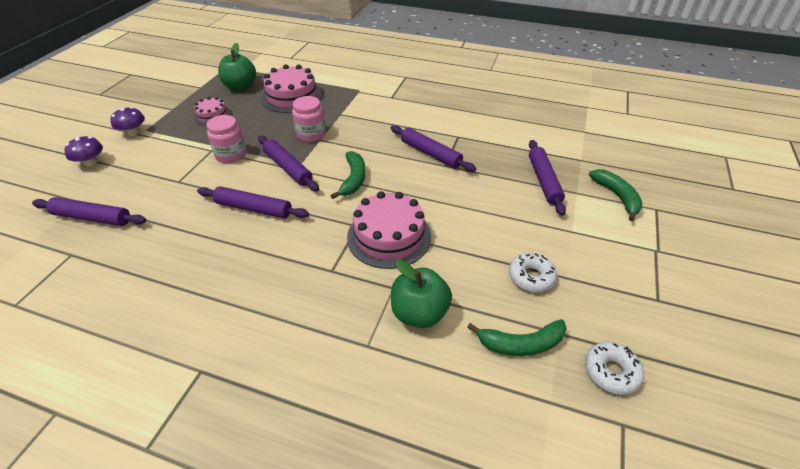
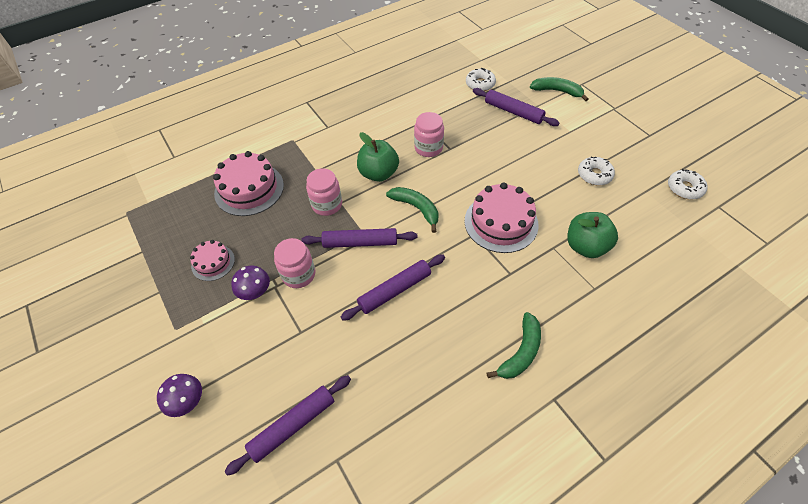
camera: 50 degrees left, 10 degrees up
purple mushroom [110,107,145,136] -> purple mushroom moved to [231,265,270,300]
green apple [218,43,256,91] -> green apple moved to [357,132,399,182]
purple rolling pin [391,125,476,172] -> pink jar [414,112,444,157]
green banana [467,319,567,356] -> green banana moved to [487,312,541,379]
none -> white donut [466,68,496,91]

